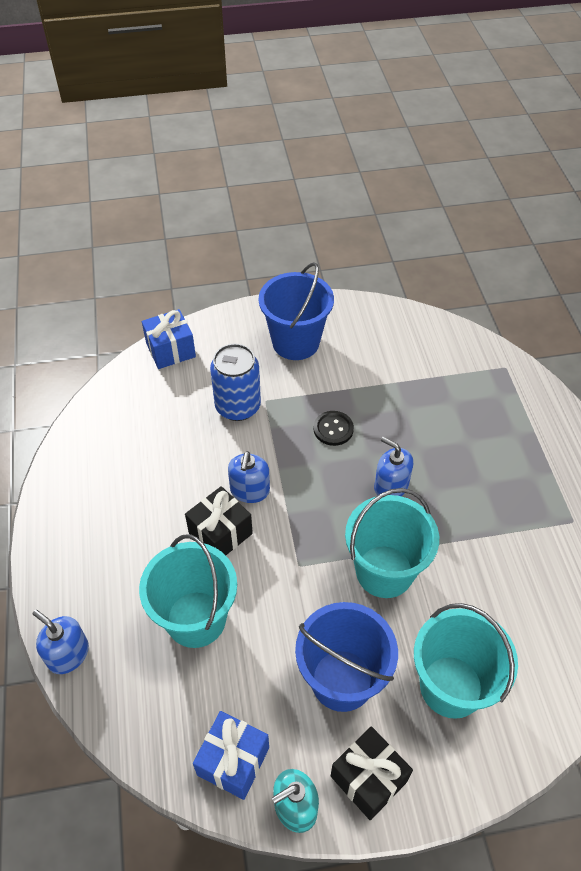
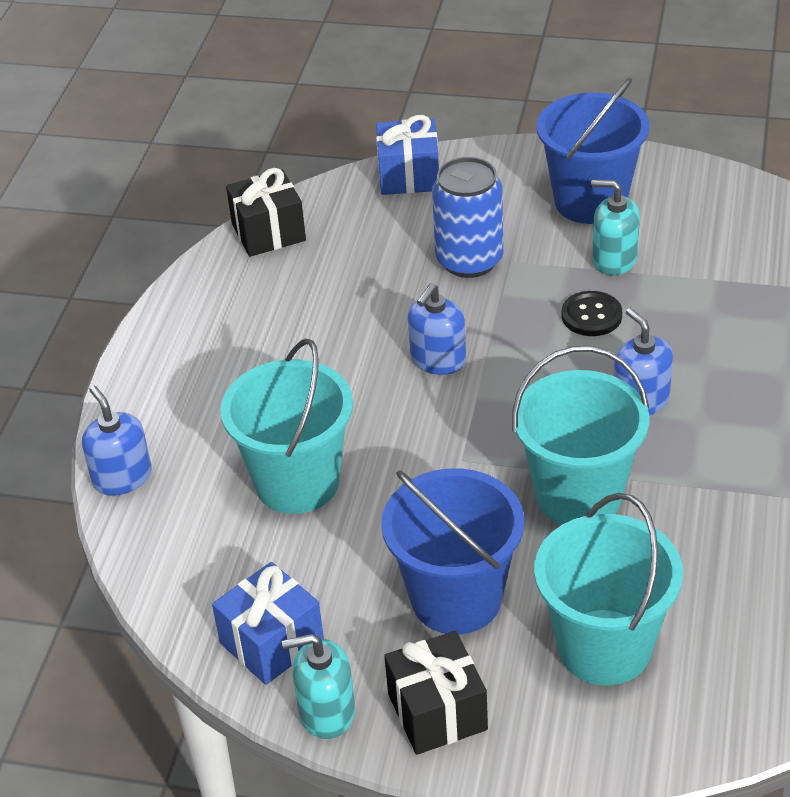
camera: 25 degrees right, 10 degrees down
black gift [185,486,253,555] -> black gift moved to [226,168,306,257]
none -> turquoise soap dispenser [591,180,640,275]

